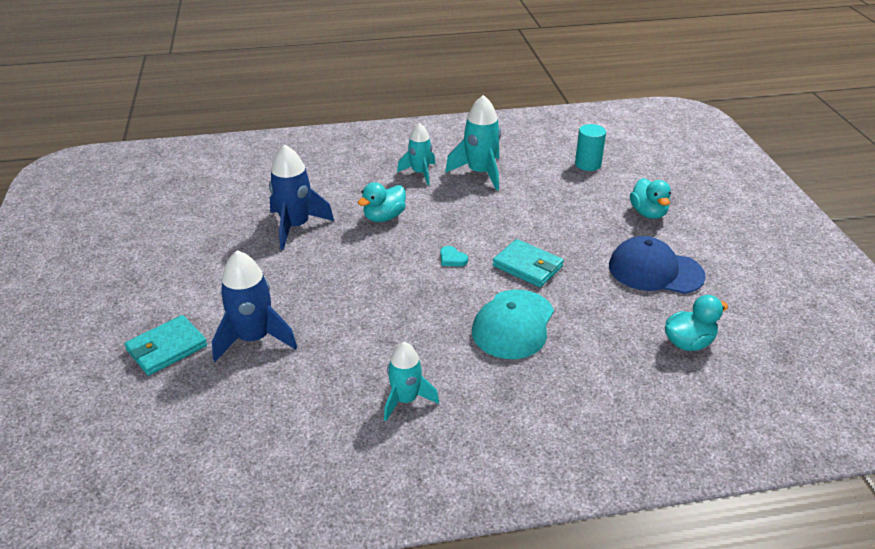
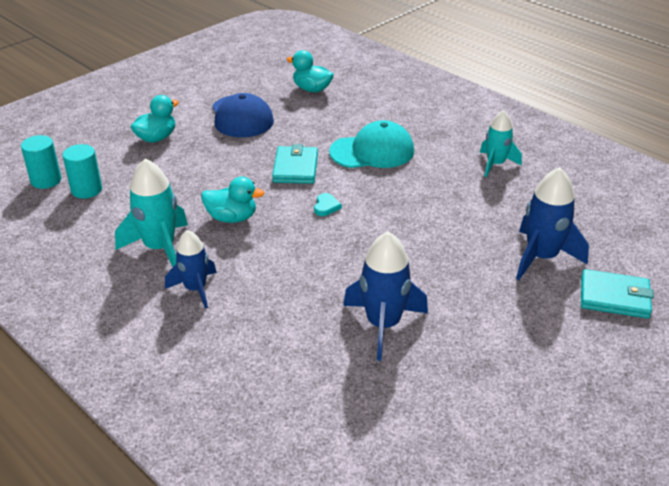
camera: 125 degrees left, 0 degrees up
turquoise duck [358,182,406,222] -> turquoise duck moved to [201,177,265,223]
turquoise rocket [397,123,435,185] -> blue rocket [165,230,217,309]
none -> turquoise cylinder [21,135,62,189]

